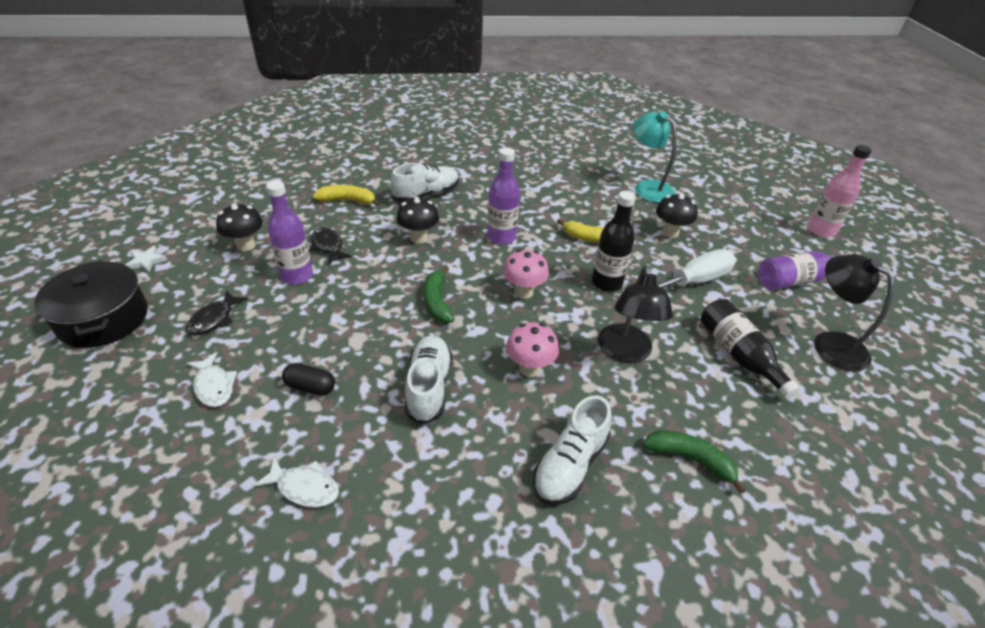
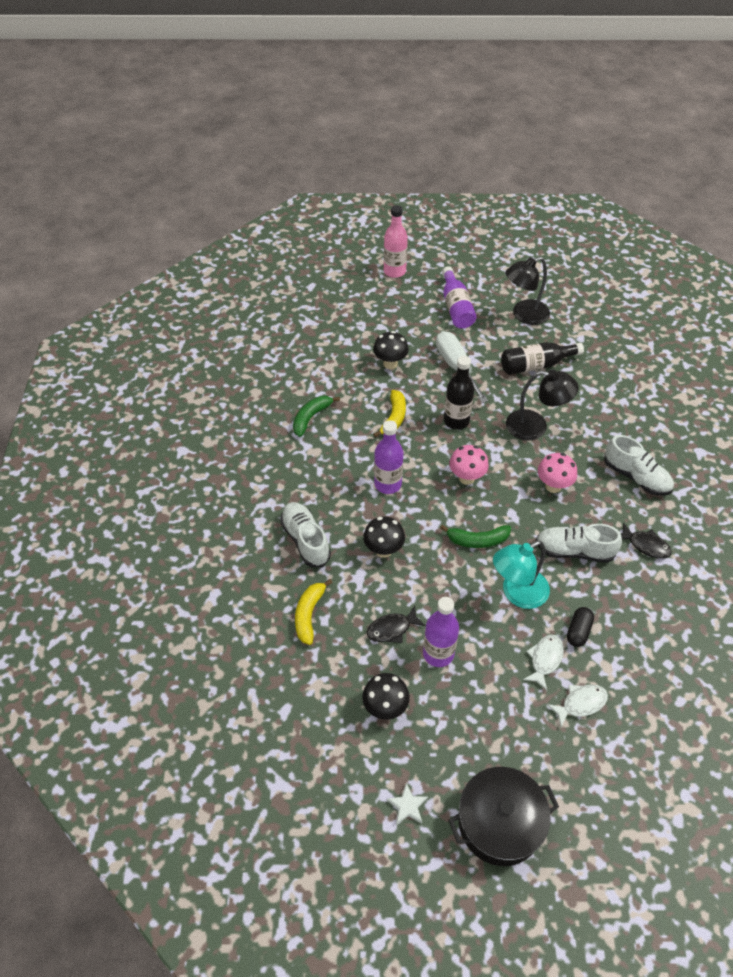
camera: 80 degrees left, 10 degrees up
black fish [186,290,248,336] -> black fish moved to [621,523,672,559]
white fish [253,457,339,507] -> white fish moved to [523,635,564,690]
turquoise lamp [633,111,677,203] -> turquoise lamp moved to [493,541,550,609]
green banana [643,431,746,493] -> green banana moved to [293,396,340,437]

